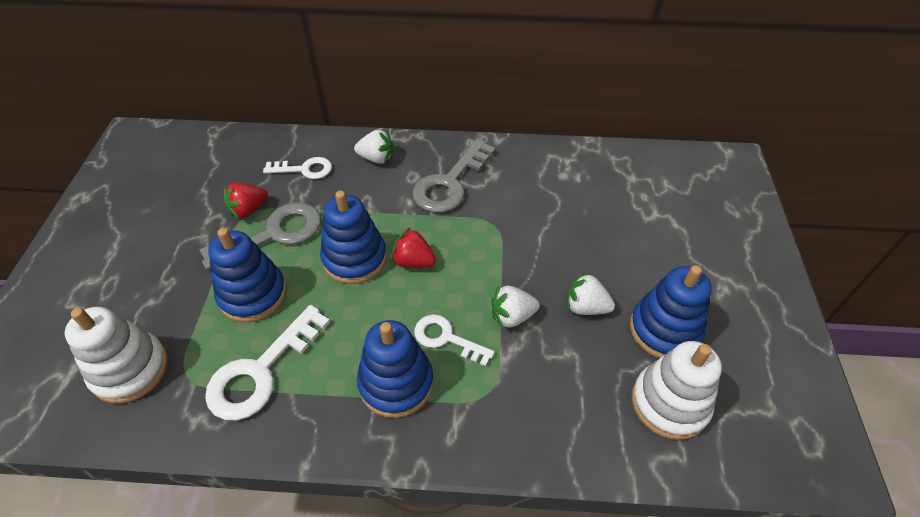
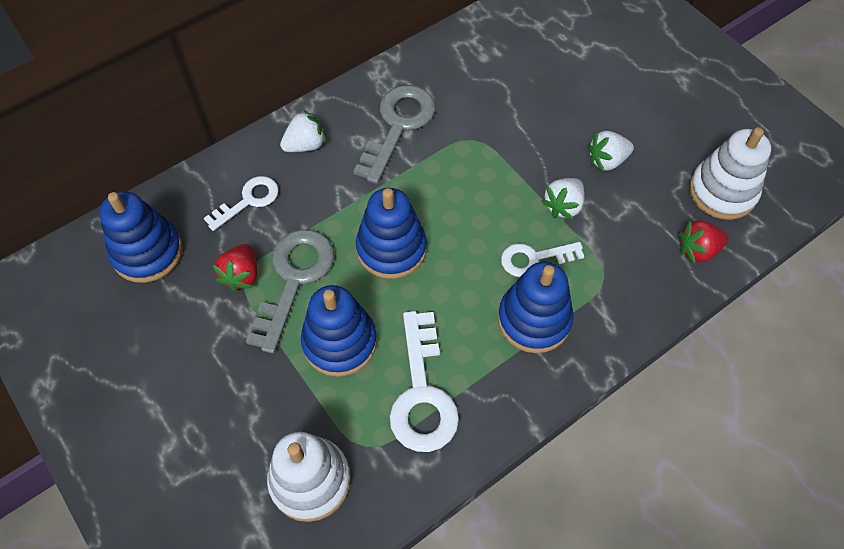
camera: 40 degrees left, 10 degrees up
red strawberry [391,227,436,268] -> red strawberry moved to [679,220,728,264]
grey key [412,139,495,213] -> grey key turned 150 degrees counterclockwise [353,85,435,184]
blue stacking toy [630,265,712,358] -> blue stacking toy moved to [99,191,182,283]

